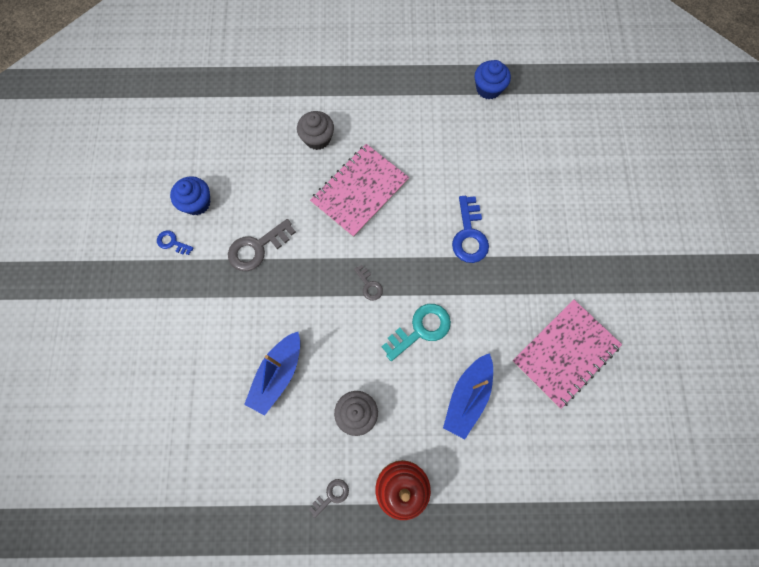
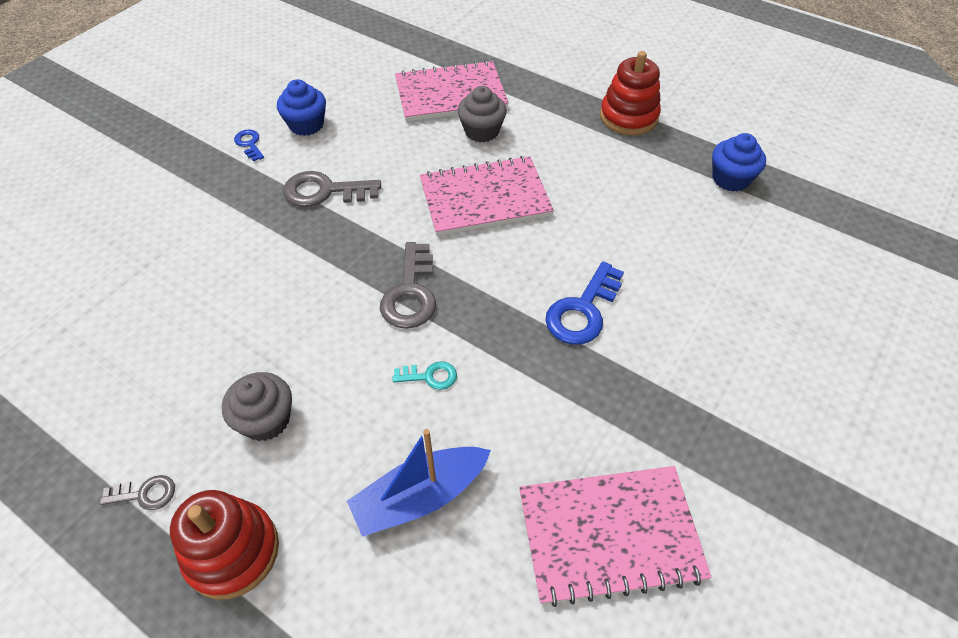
camera: 35 degrees right, 20 degrees down
blue boat [244,332,300,416] -> none
grey key [354,265,383,301] -> grey key [380,242,436,329], size x1.85
turquoise key [381,304,451,361] -> turquoise key [392,361,457,390], size x0.54
none -> pink notebook [395,60,509,122]
none -> red stacking toy [600,51,661,135]

